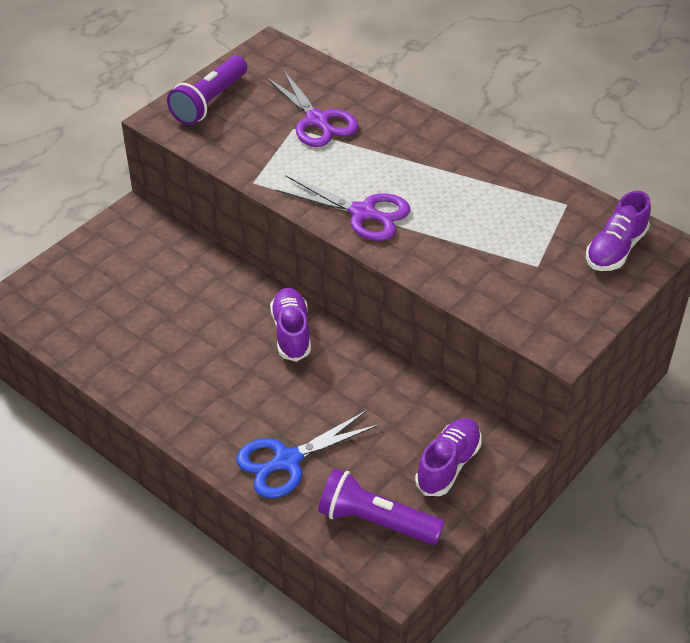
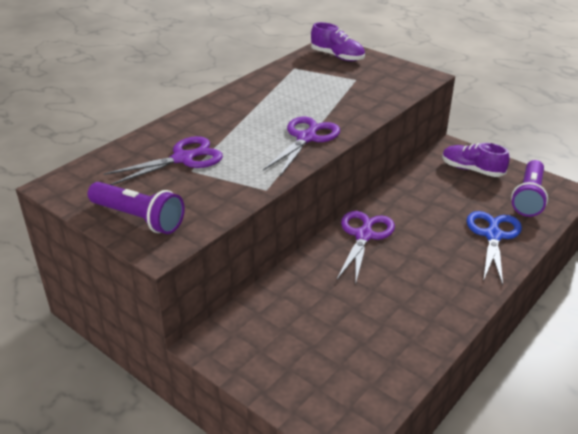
camera: 90 degrees left, 10 degrees down
blue scissors [236,410,380,498] -> blue scissors turned 135 degrees counterclockwise [467,211,522,285]
purple shoe [270,288,311,362] -> purple scissors [337,211,395,286]

